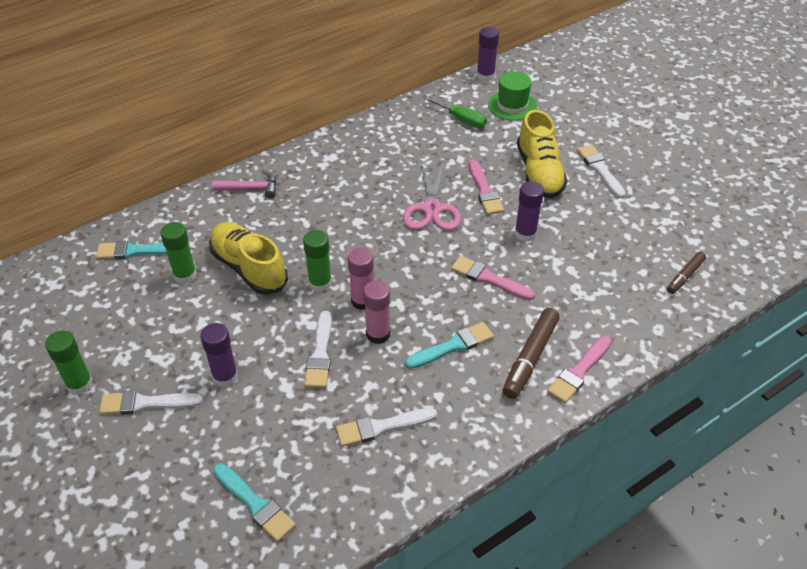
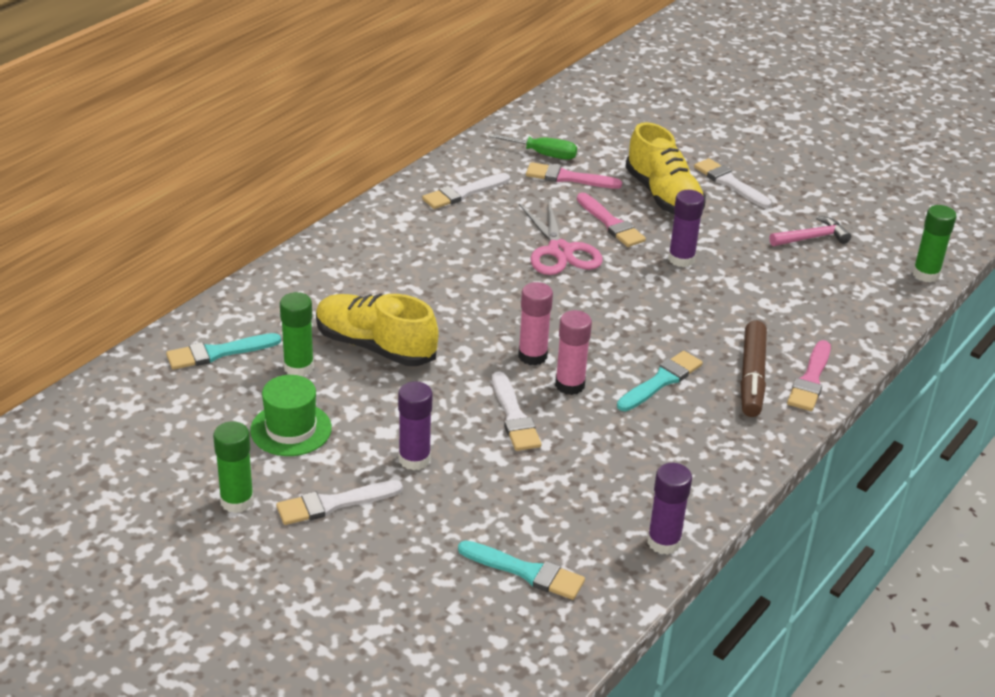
camera: 20 degrees left, 10 degrees down
pink hammer [212,171,276,198] -> pink hammer moved to [770,216,851,246]
green glue stick [303,230,332,292] -> green glue stick moved to [912,205,957,282]
white brush [336,408,437,447] -> white brush moved to [422,173,510,209]
pink brush [451,256,535,300] -> pink brush moved to [526,162,622,189]
purple glue stick [477,27,499,82] -> purple glue stick moved to [647,463,692,555]
green hat [488,71,537,121] -> green hat moved to [250,375,332,456]
brown marker [667,252,706,294] -> none

